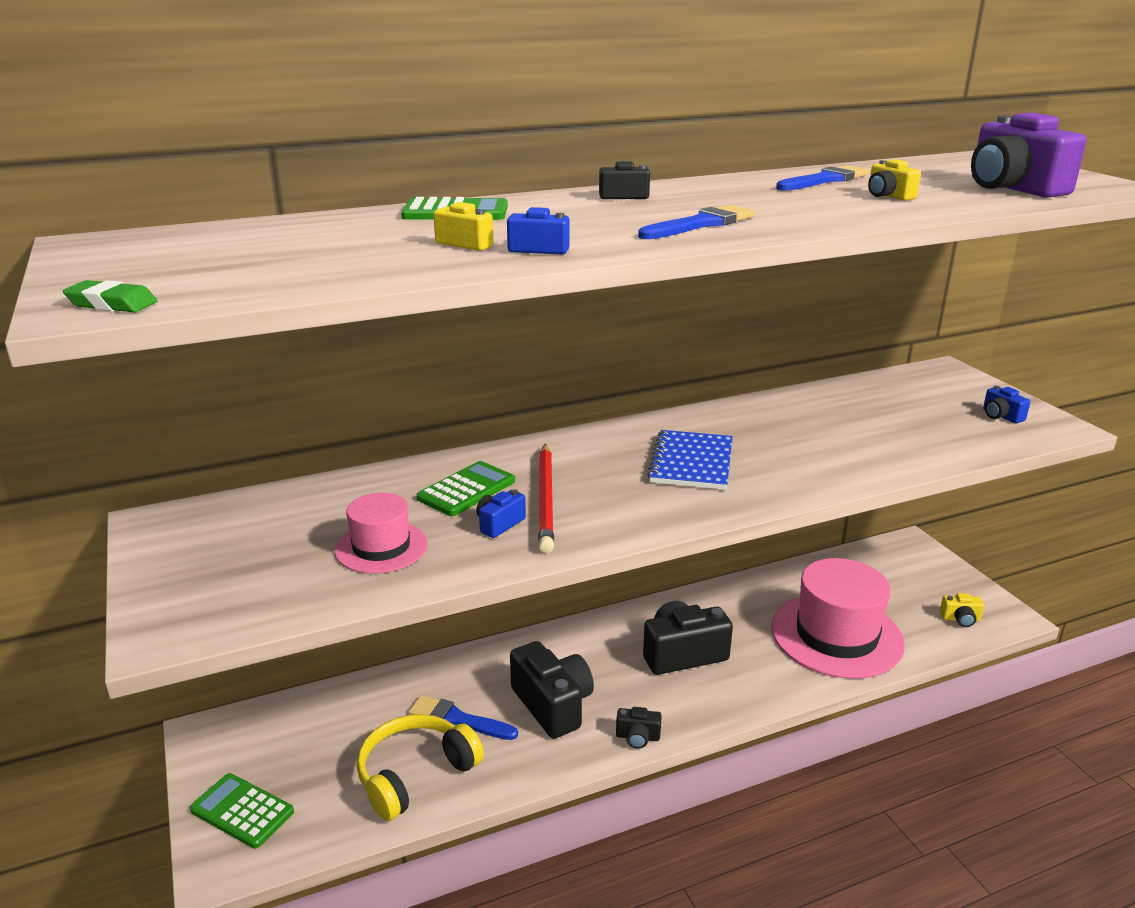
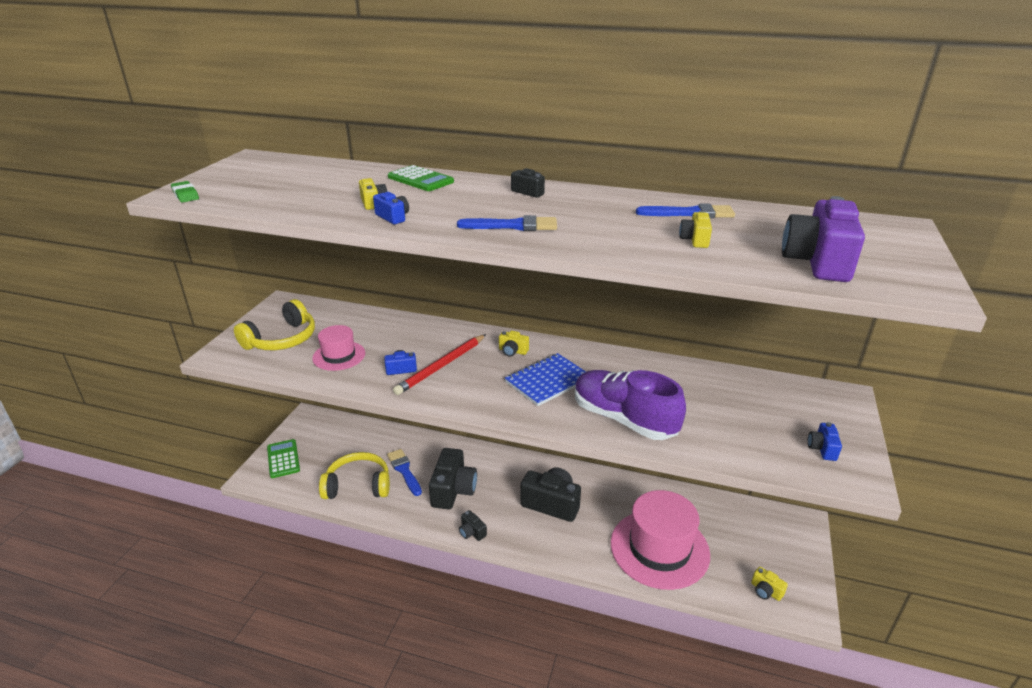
camera: 40 degrees right, 5 degrees up
green calculator [417,461,515,516] -> none
none -> yellow headphones [234,299,315,350]
none -> yellow camera [499,331,529,357]
none -> purple shoe [575,370,686,440]

